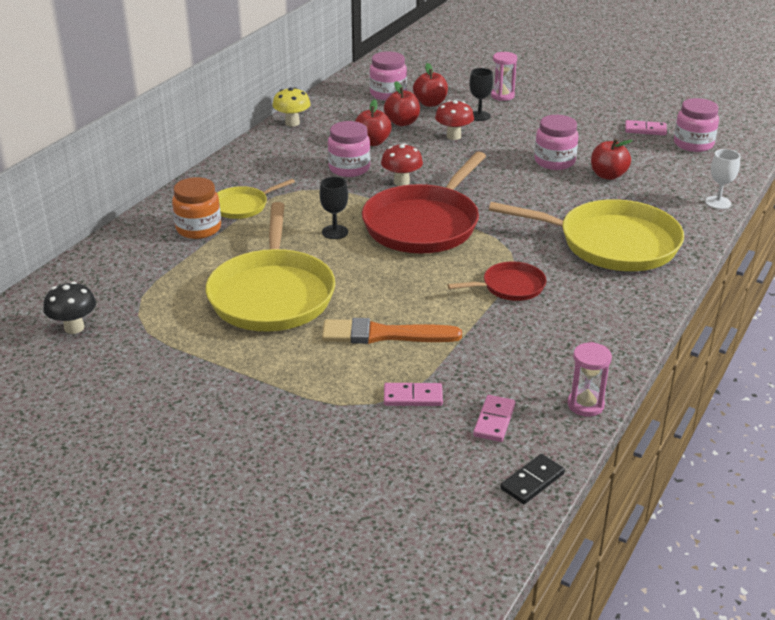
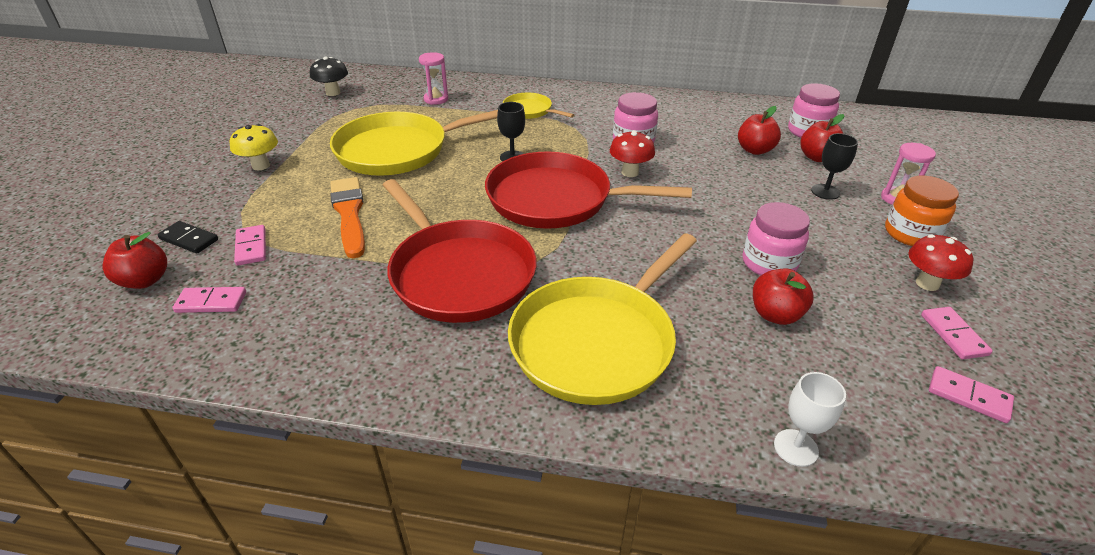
camera: 70 degrees right, 5 degrees up
orange jar [172,177,221,239] -> orange jar moved to [885,176,959,246]
yellow mushroom [272,87,311,127] -> yellow mushroom moved to [230,124,278,170]
red apple [355,99,392,146] -> red apple moved to [103,232,167,289]
red mushroom [435,100,474,140] -> red mushroom moved to [908,235,974,291]
red pan [448,261,546,301] -> red pan [383,179,537,323], size x2.03
yellow pan [489,199,684,271] -> yellow pan turned 45 degrees clockwise [508,233,697,405]
black domino [500,454,565,504] -> black domino moved to [157,221,218,253]
pink hourglass [568,342,612,416] -> pink hourglass moved to [419,52,448,105]
pink jar [674,98,719,152] -> pink domino [929,366,1014,423]

